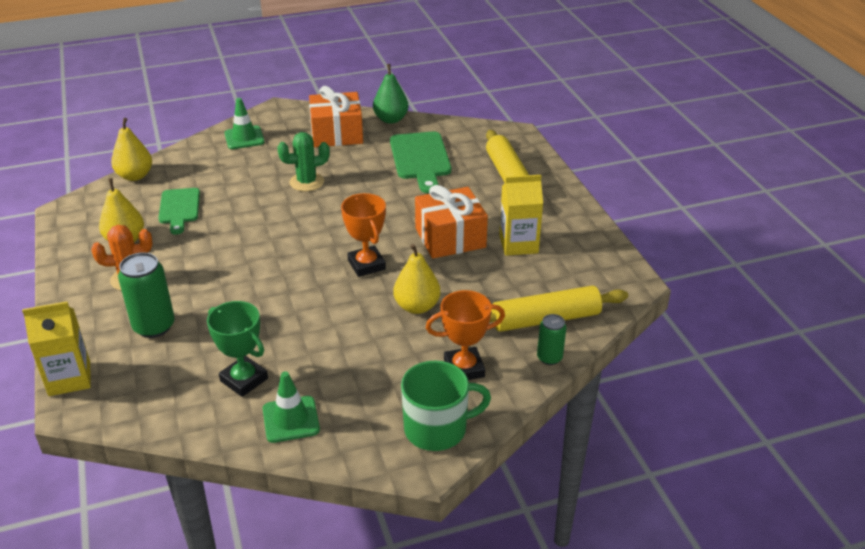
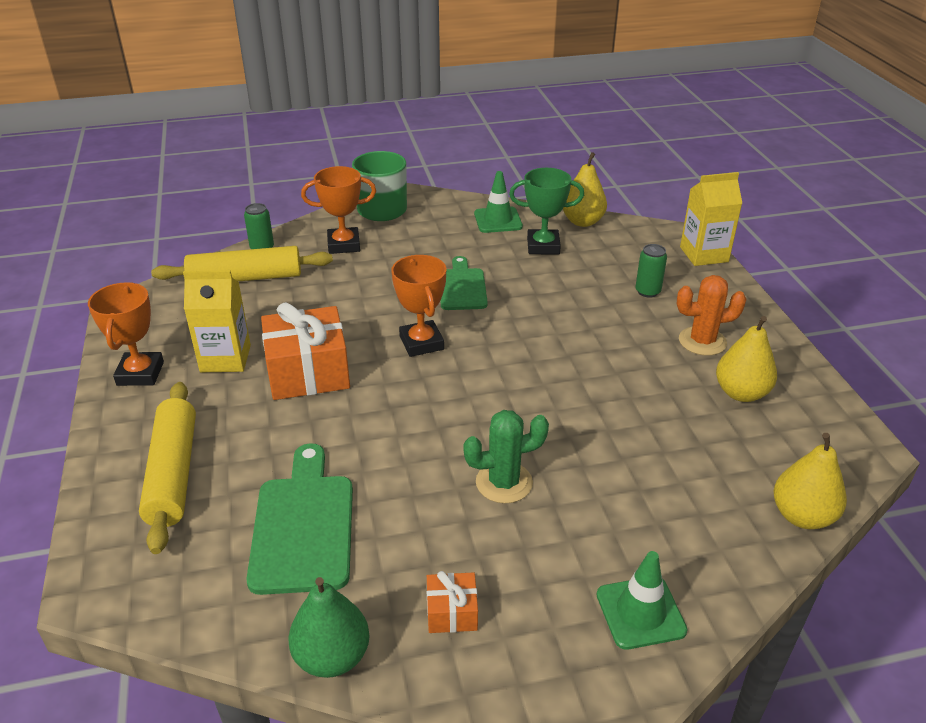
camera: 175 degrees left, 0 degrees up
green can [118,252,175,338] -> green can [635,244,667,298], size x0.59
green cutting board [158,188,200,235] -> green cutting board moved to [440,256,488,310]
green trophy [207,301,268,397] -> green trophy turned 45 degrees counterclockwise [509,168,584,255]
orange gift [309,86,363,147] -> orange gift [427,571,478,633], size x0.48
yellow pear [394,244,440,314] -> yellow pear moved to [563,152,607,227]
none -> orange trophy [88,282,164,386]

